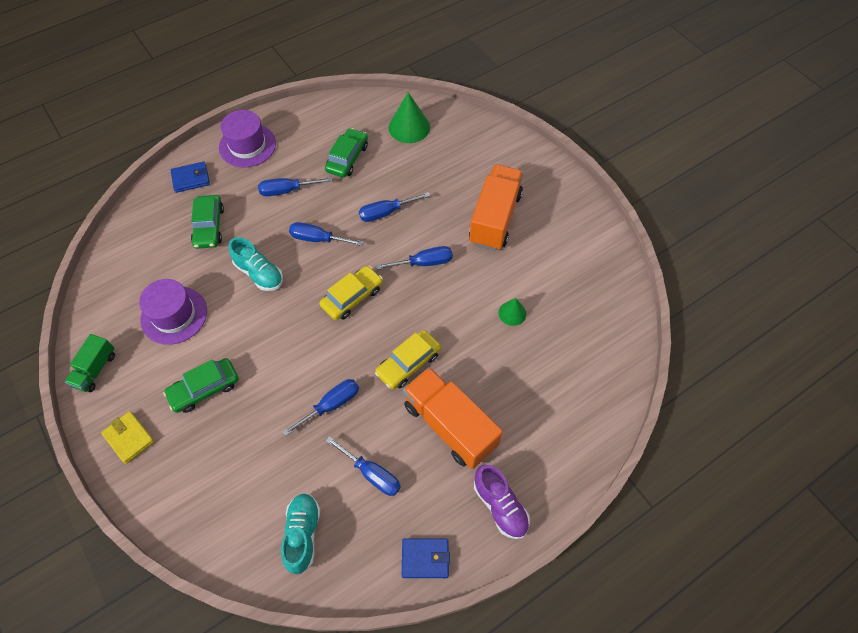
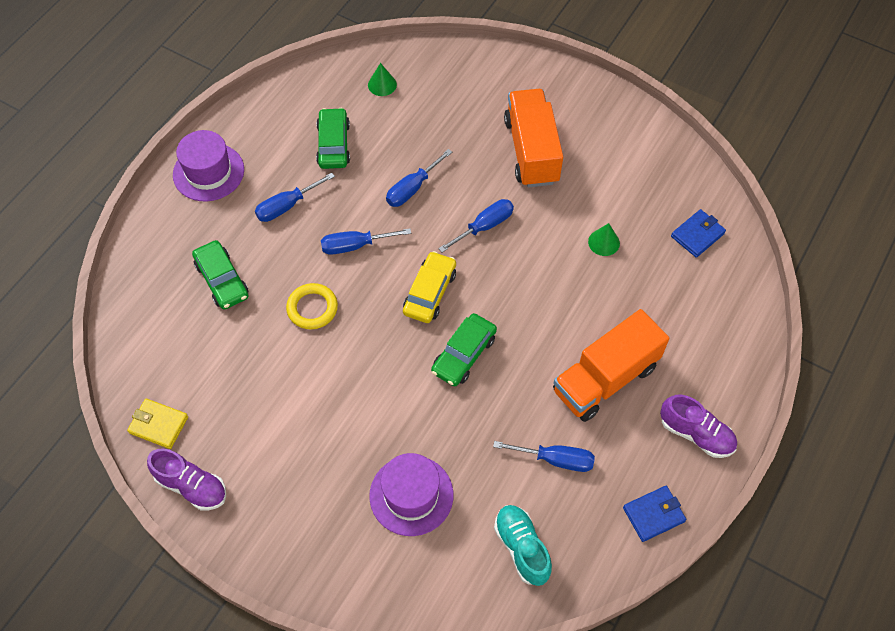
camera: 25 degrees left, 0 degrees up
green truck [65,334,115,392] -> purple shoe [147,448,226,511]
yellow wallet [101,411,155,464] -> yellow wallet moved to [127,399,188,449]
purple hat [139,279,207,345] -> purple hat moved to [369,453,453,536]
green car [163,358,239,413] -> green car moved to [431,313,497,386]
blue wallet [171,162,210,193] -> blue wallet moved to [671,209,726,258]
turquoise shoe [229,237,283,291] -> yellow ring [286,283,338,330]
blue screwdriver [282,379,359,436] -> none
yellow car [375,330,441,390] -> none
green cone [389,92,430,143] -> green cone [368,63,397,96], size x0.57
orange truck [403,367,503,469] -> orange truck turned 60 degrees counterclockwise [553,309,669,422]

